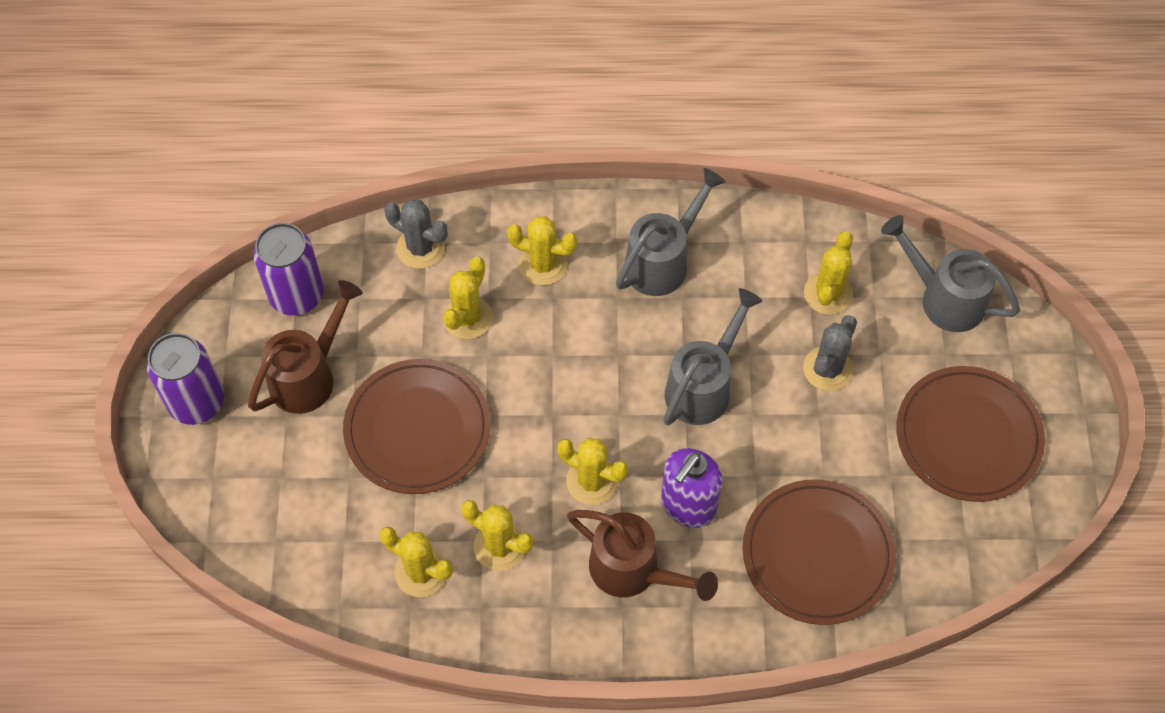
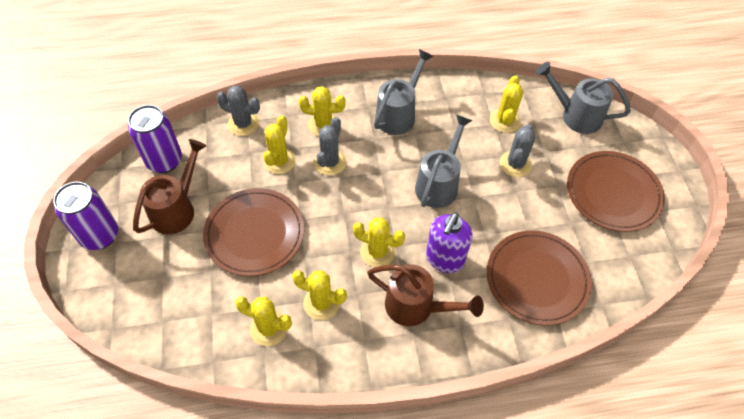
camera: 10 degrees left, 5 degrees down
none -> grey cactus [314,117,347,175]

